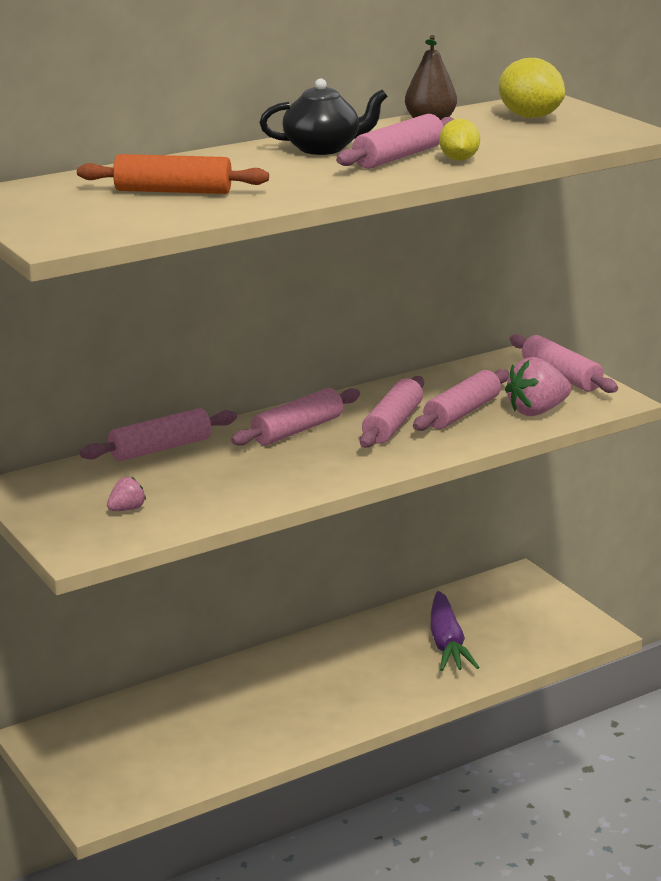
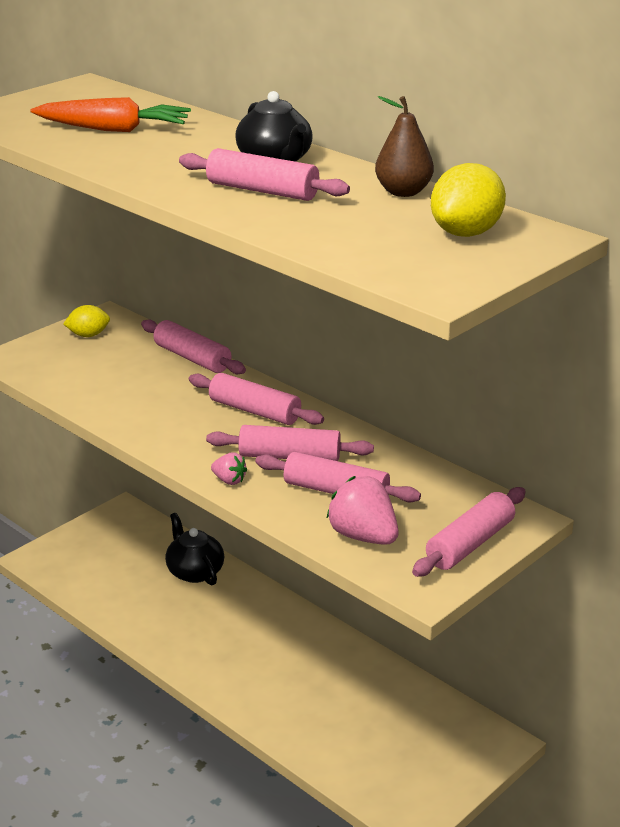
camera: 75 degrees right, 5 degrees up
orange rolling pin [77,154,269,194] -> orange carrot [30,97,191,132]
pink strawberry [107,477,146,511] -> pink strawberry moved to [211,453,247,485]
purple carrot [430,591,479,671] -> none
yellow lemon [439,119,480,161] -> yellow lemon moved to [63,305,110,337]
none -> black teapot [165,513,224,585]

